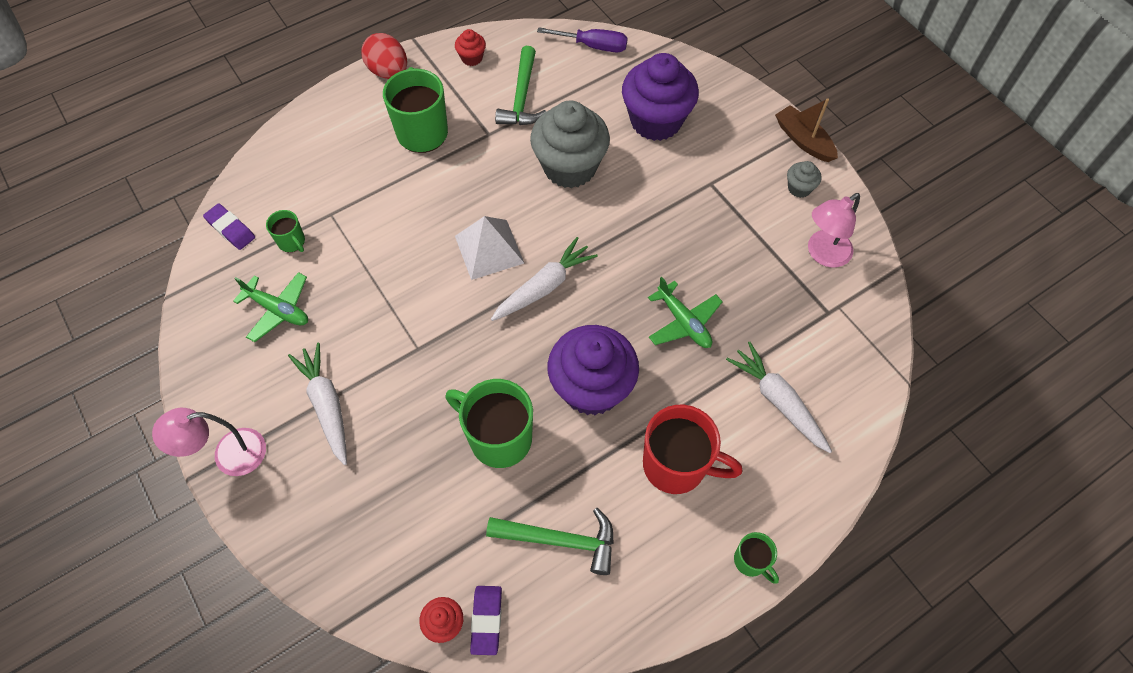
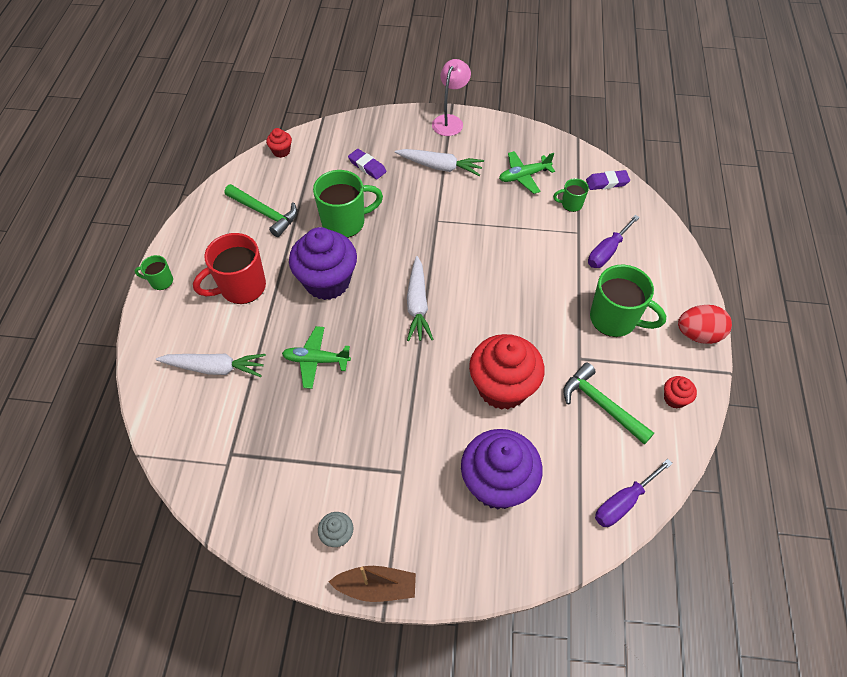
camera: 130 degrees right, 5 degrees down
white pyramid [455,216,524,280] -> none
purple eraser [470,586,502,655] -> purple eraser moved to [348,149,387,180]
green hammer [486,508,614,575] -> green hammer turned 105 degrees counterclockwise [224,184,297,237]
grey cupcake [530,101,610,188] -> red cupcake [469,334,545,410]
pink lamp [808,193,860,268] -> none
none -> purple screwdriver [588,215,640,268]

